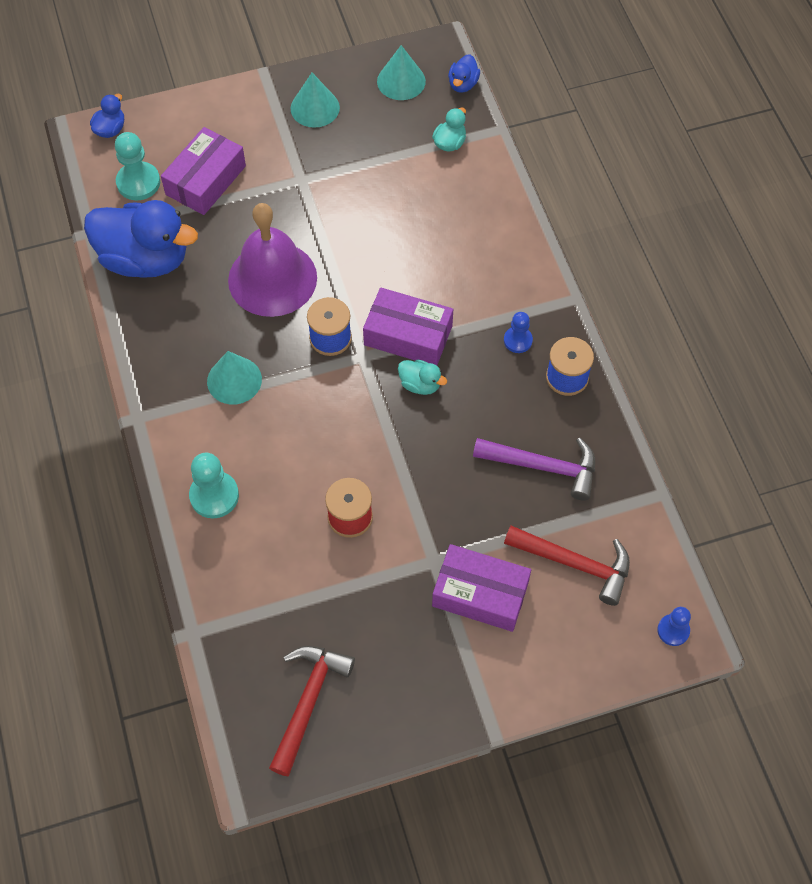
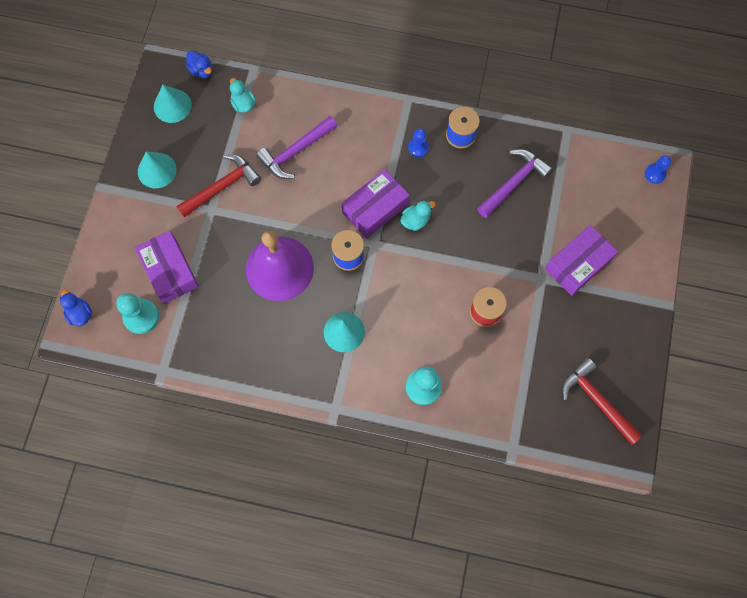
camera: 60 degrees left, 10 degrees up
blue duck [84,200,198,278] -> none
red hammer [504,526,630,606] -> red hammer moved to [176,154,261,217]
none -> purple hammer [256,116,337,179]

